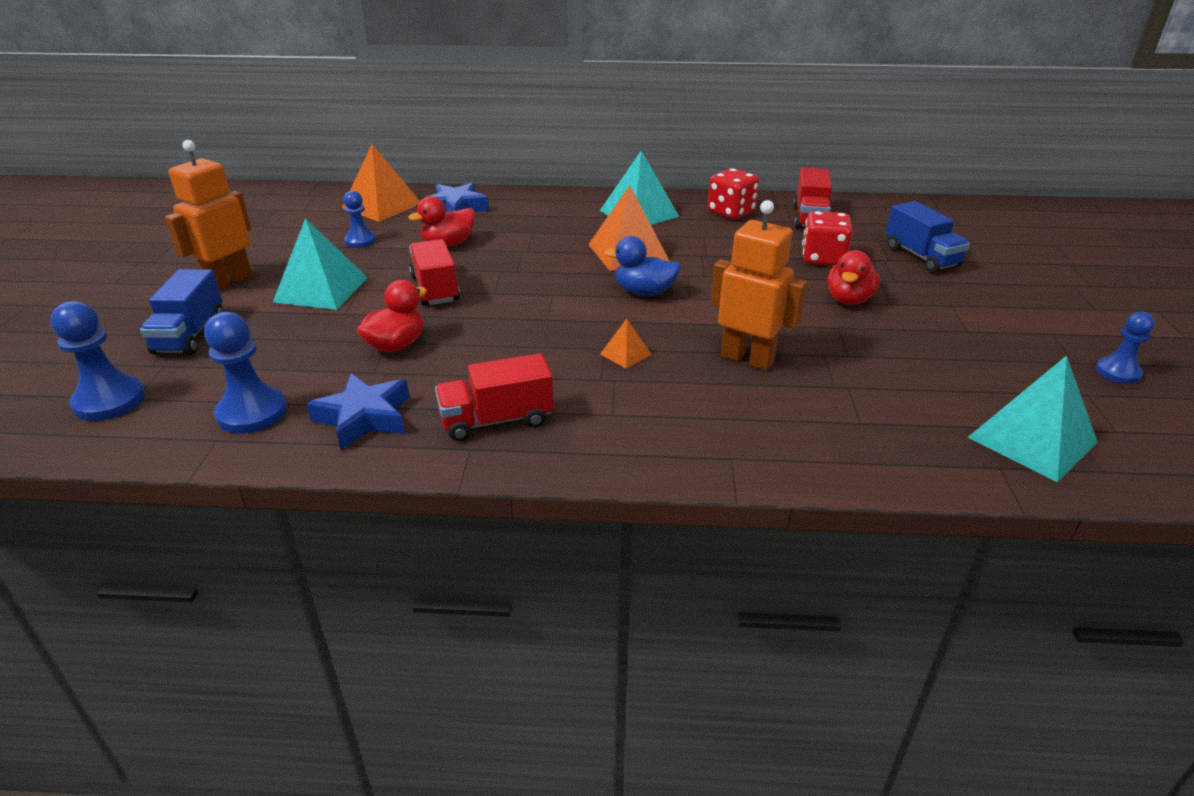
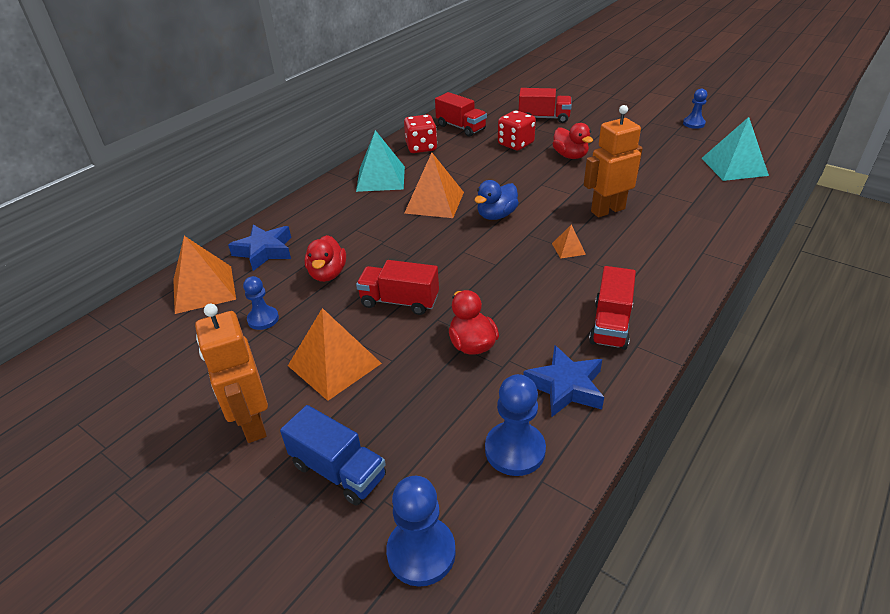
camera: 55 degrees left, 5 degrees up
turquoise pyramid [272,218,368,310] -> orange pyramid [288,308,382,401]
blue truck [886,201,970,273] -> red truck [519,88,572,123]

